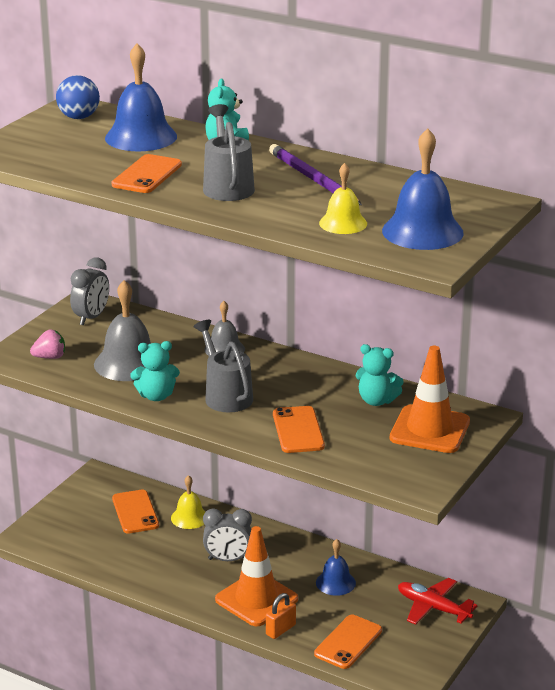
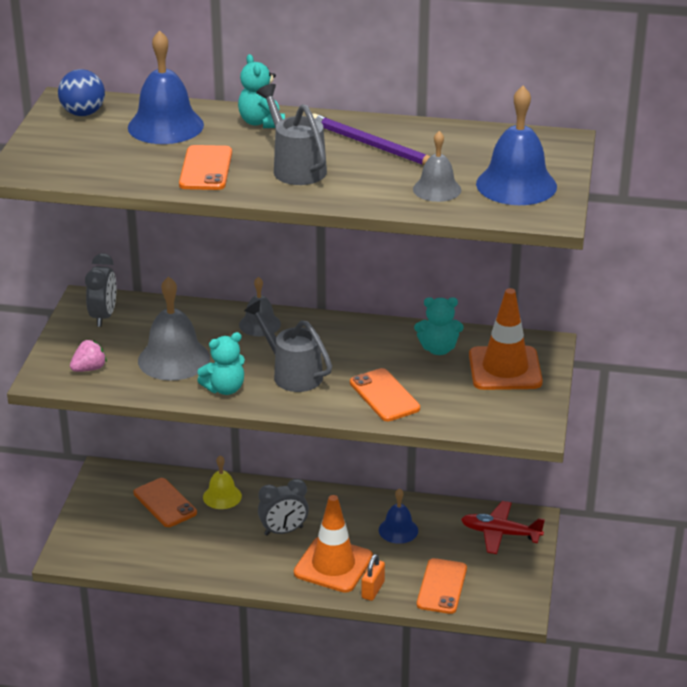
camera: 20 degrees left, 5 degrees up
yellow bell [319,163,367,234] -> grey bell [413,131,461,202]

